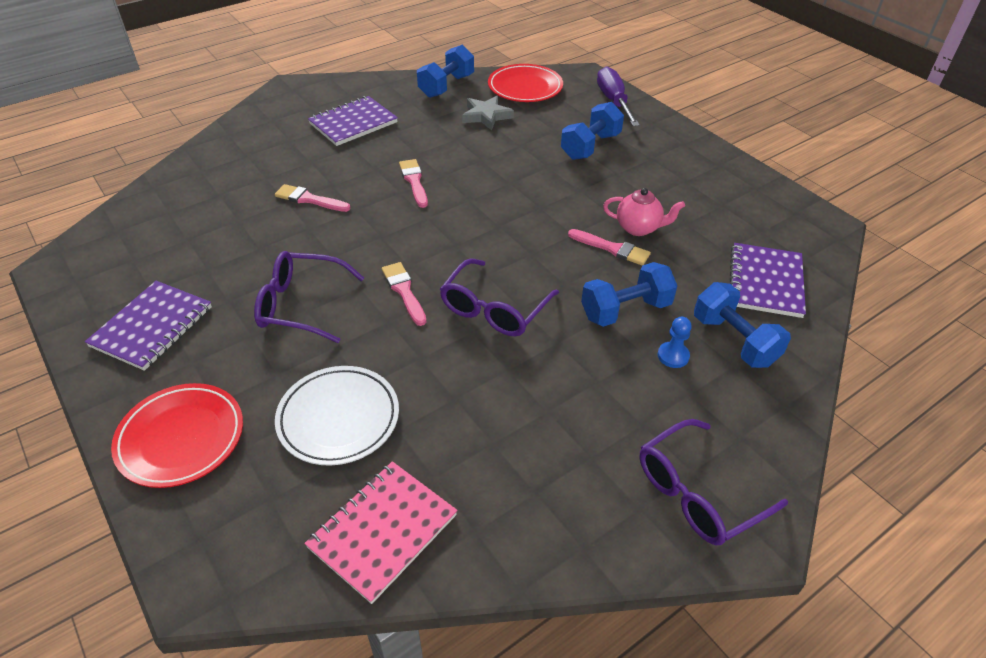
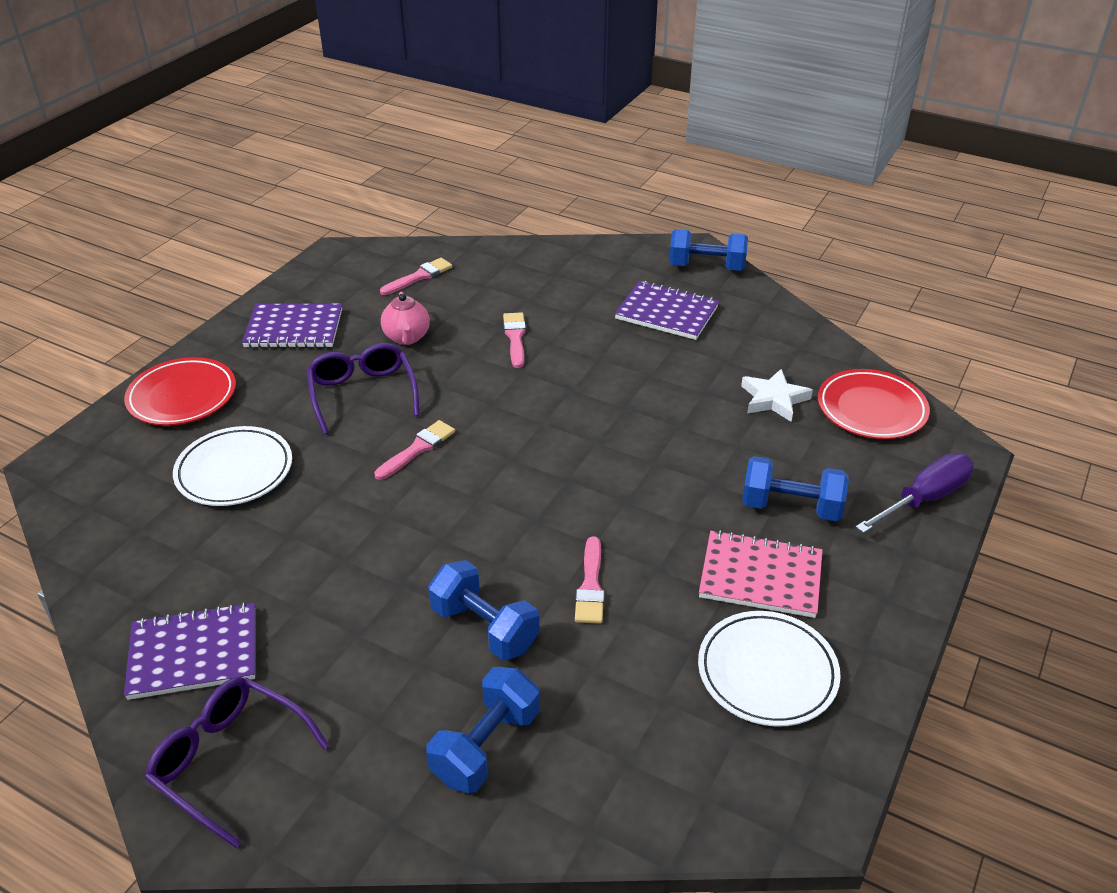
camera: 65 degrees right, 5 degrees down
pink notebook [304,461,458,604] -> pink notebook moved to [699,530,823,618]
pink brush [399,159,428,208] -> pink brush moved to [380,258,453,295]
blue dumbbell [417,45,474,98] -> blue dumbbell moved to [669,229,748,271]
purple glasses [440,258,559,336] -> none
grey star [462,96,514,131] -> white star [741,369,813,422]
pink teapot [603,188,685,236] -> pink teapot moved to [381,292,430,345]
blue pawn [658,317,692,368] -> none
purple notebook [730,243,806,318] -> purple notebook moved to [124,602,255,700]
none -> white plate [698,611,841,726]

